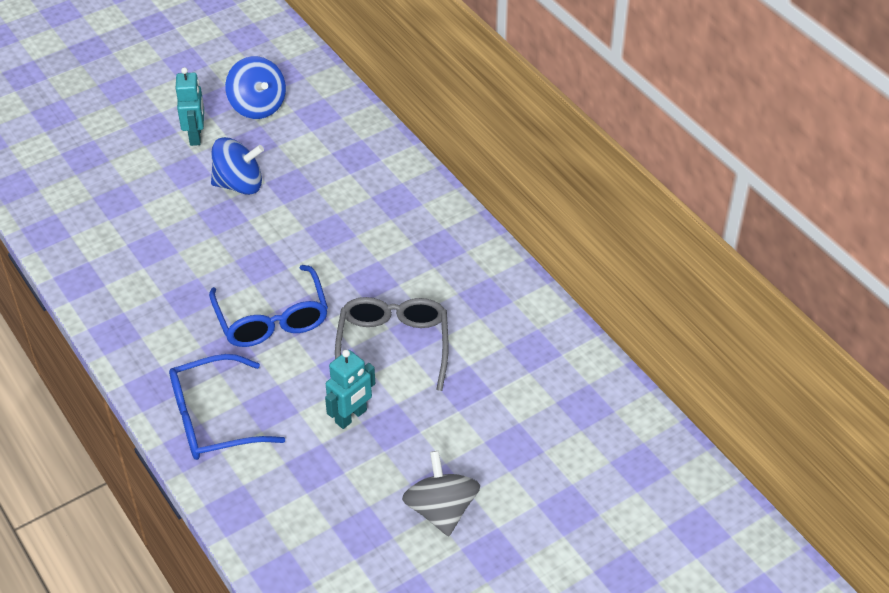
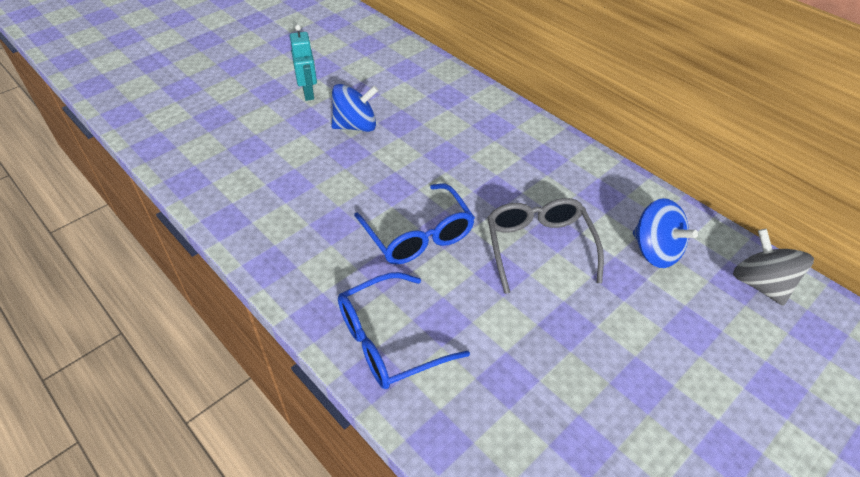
camera: 10 degrees left, 0 degrees up
blue spinning top [225,56,286,119] -> blue spinning top moved to [633,198,698,268]
turquoise robot [325,350,375,429] -> none
grey spinning top [402,451,480,536] -> grey spinning top moved to [733,229,814,306]

